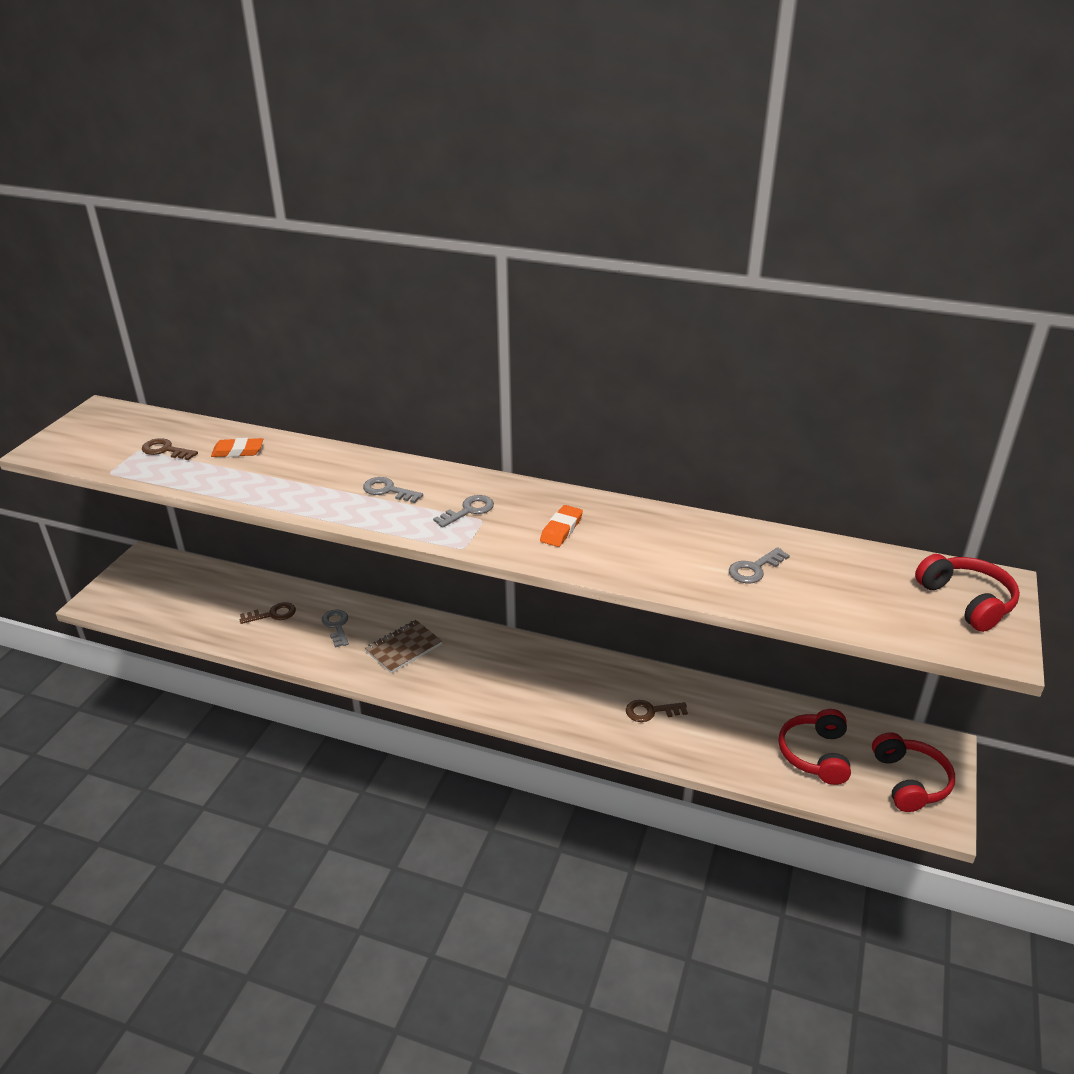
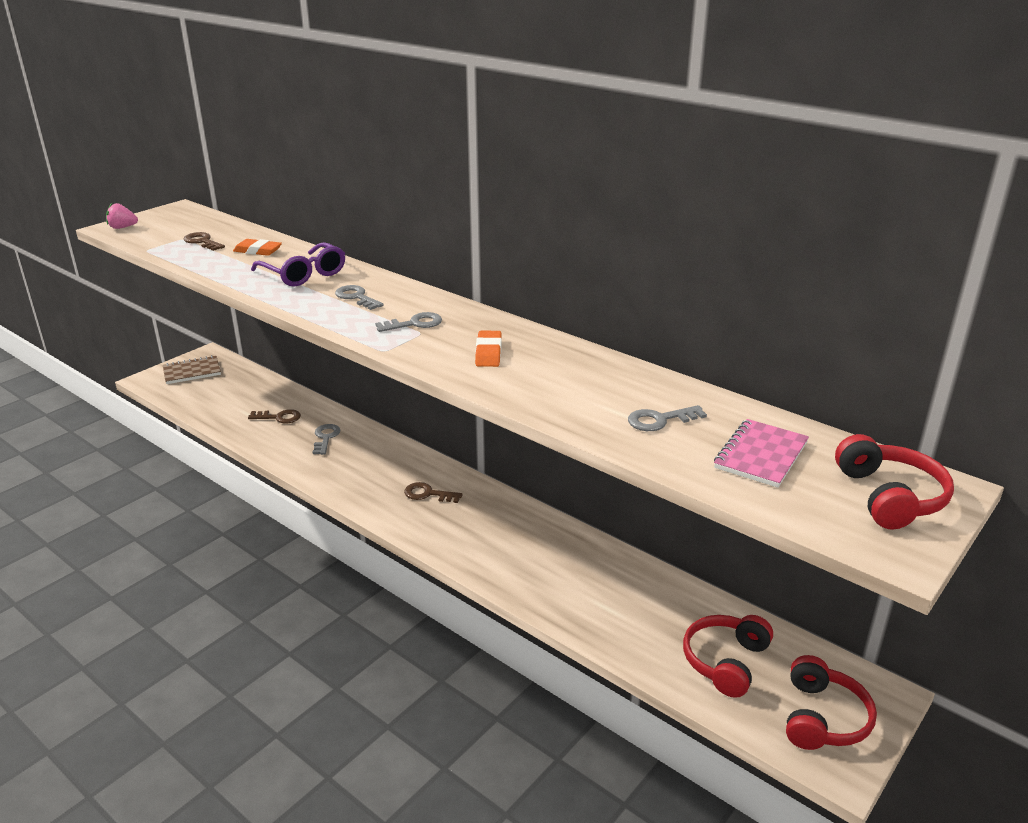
camera: 20 degrees right, 5 degrees down
brown notebook [365,620,442,673] -> brown notebook moved to [163,355,221,384]
orange eraser [540,505,583,547] -> orange eraser turned 45 degrees counterclockwise [475,331,502,367]
brown key [626,700,688,722] -> brown key moved to [404,482,463,503]
none -> pink strawberry [106,203,138,229]
none -> purple glasses [251,242,345,286]
none -> pink notebook [714,419,809,488]

